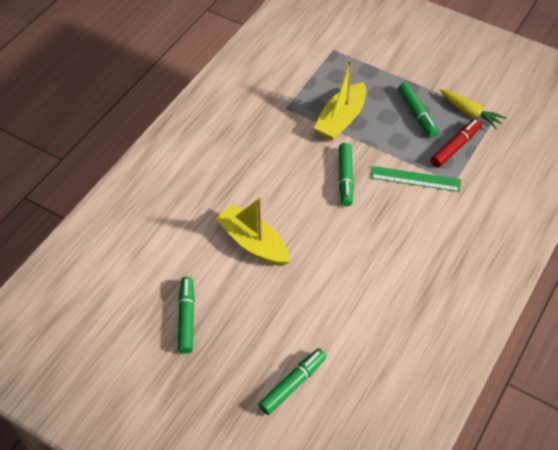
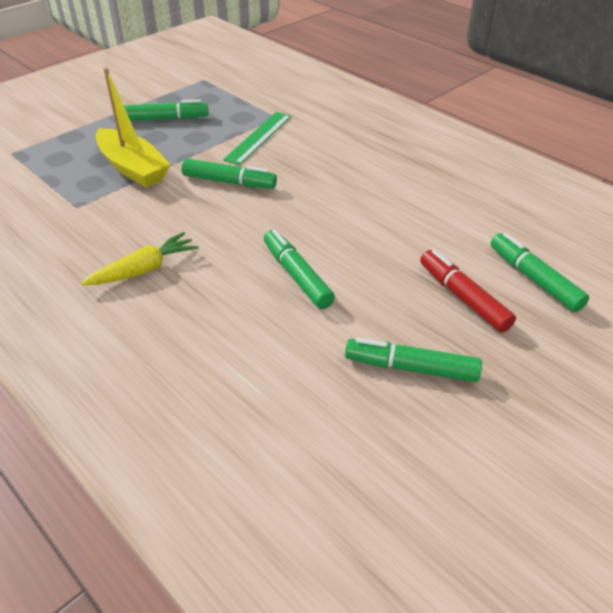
camera: 75 degrees left, 10 degrees down
yellow boat [215,198,290,266] -> green marker [264,229,335,309]
red marker [431,119,482,168] -> red marker moved to [420,250,516,333]
yellow carrot [440,89,506,129] -> yellow carrot moved to [81,232,198,285]

